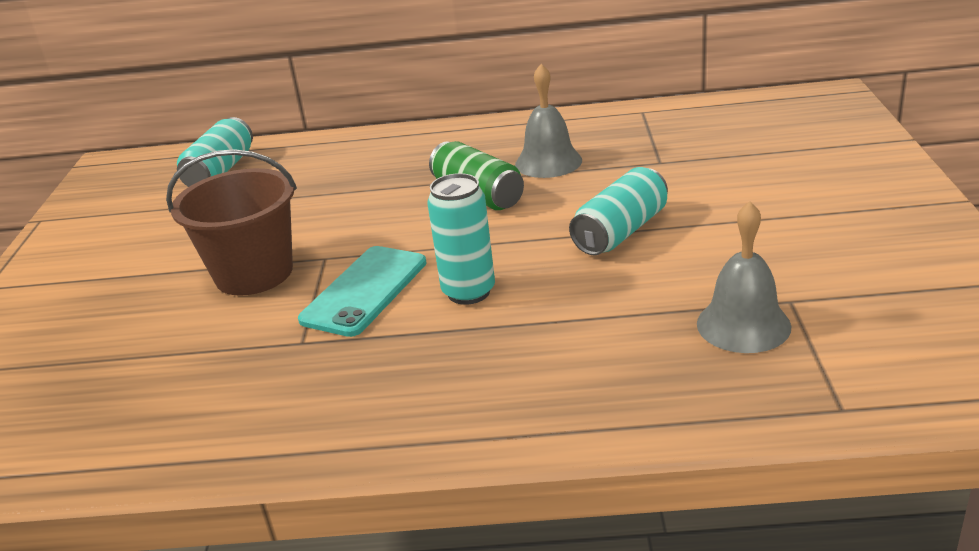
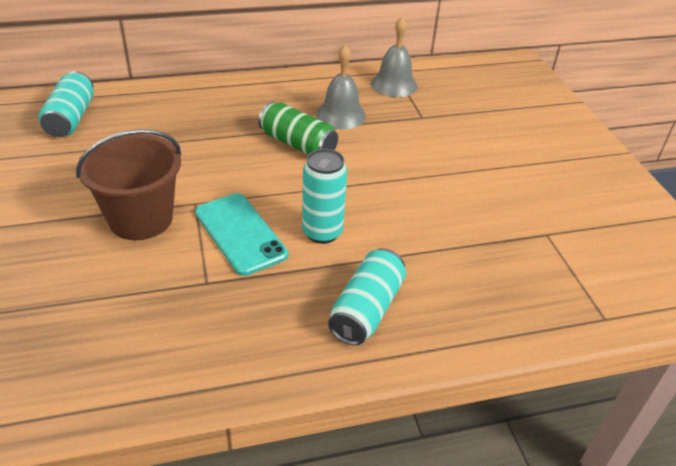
camera: 20 degrees left, 10 degrees up
turquoise phone [298,246,427,337] -> turquoise phone turned 45 degrees counterclockwise [195,193,288,276]
turquoise can [569,167,668,256] -> turquoise can moved to [328,248,406,345]
grey bell [697,201,791,353] -> grey bell moved to [371,17,417,97]

